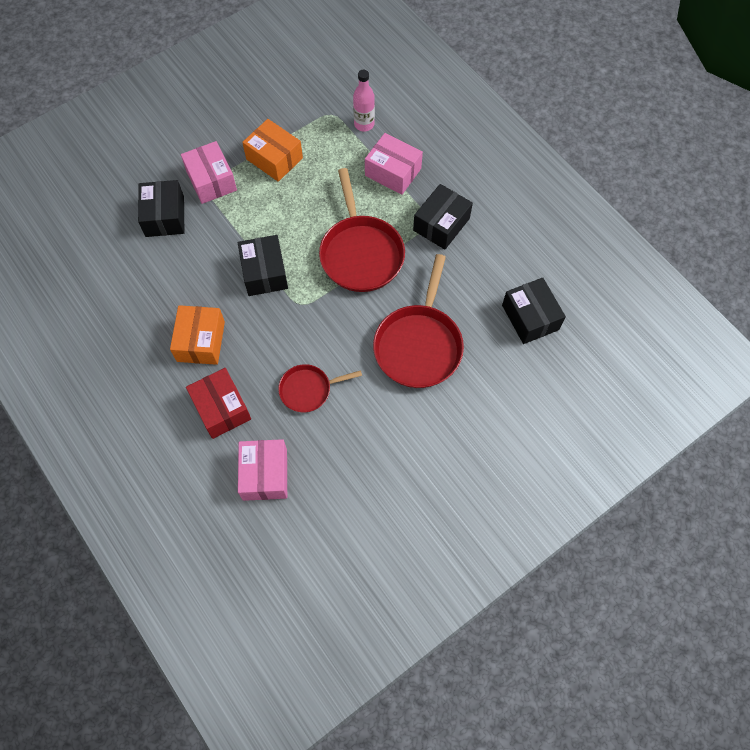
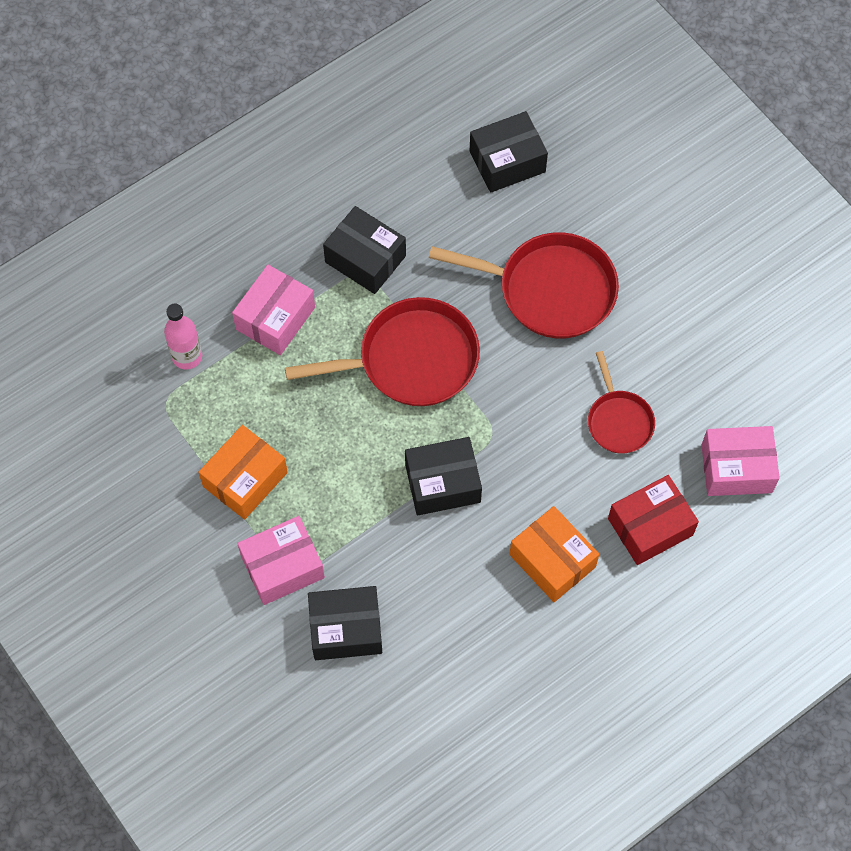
camera: 90 degrees left, 0 degrees up
orange box [170,305,225,365] -> orange box turned 45 degrees clockwise [510,506,599,602]

